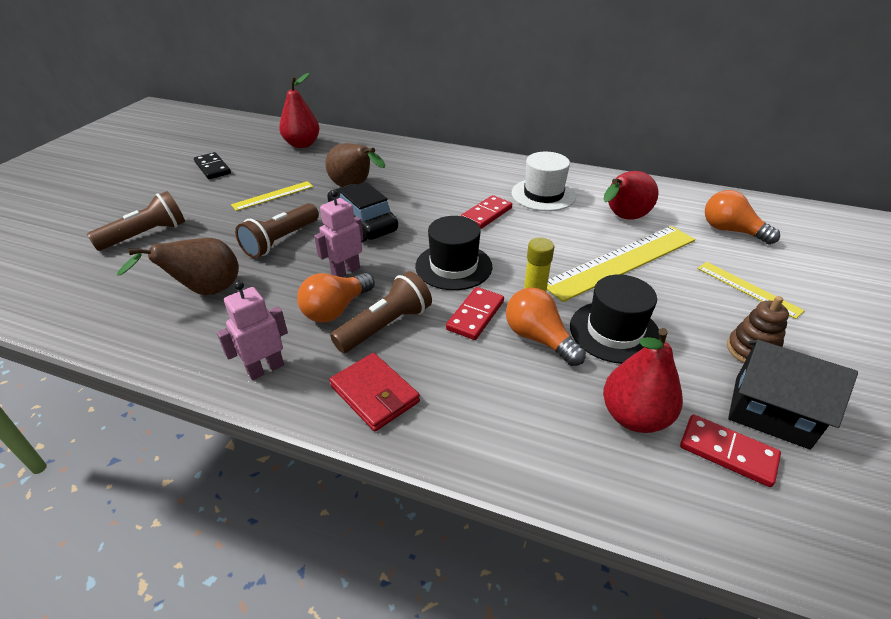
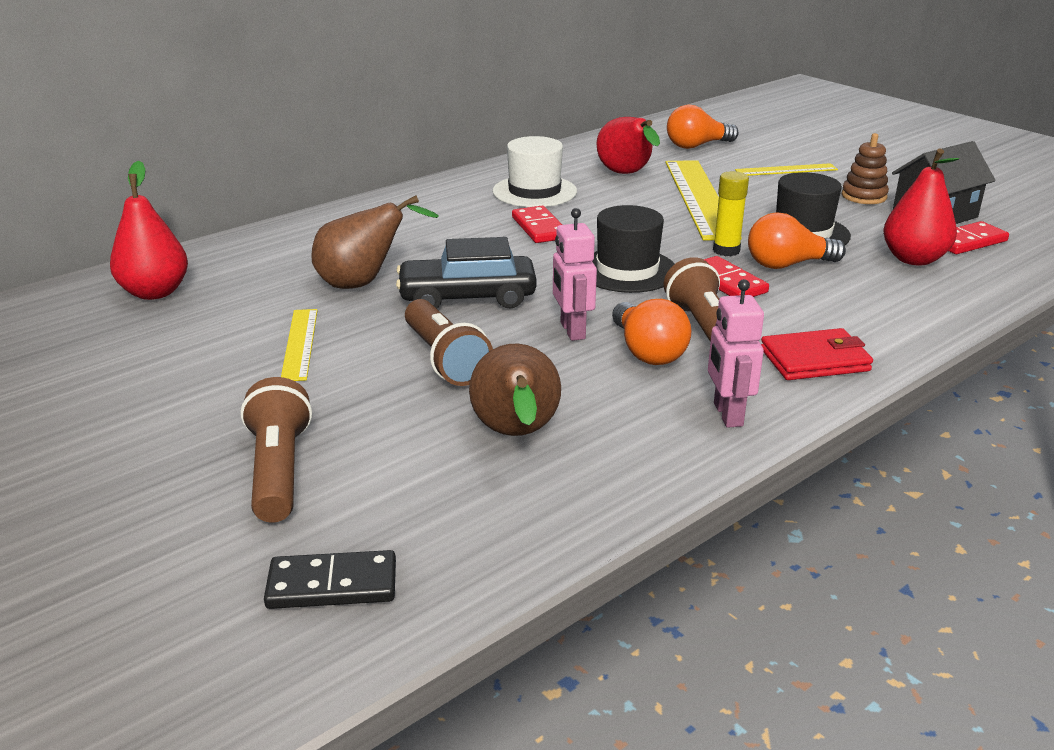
camera: 60 degrees left, 10 degrees down
black domino [194,152,231,179] -> black domino moved to [264,550,396,609]

